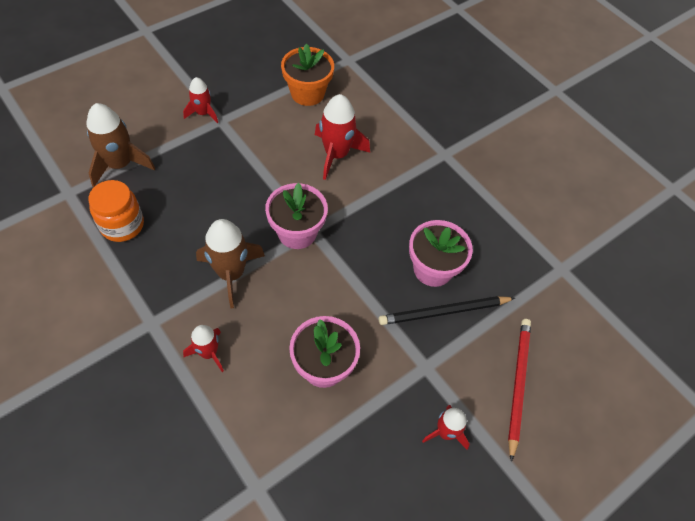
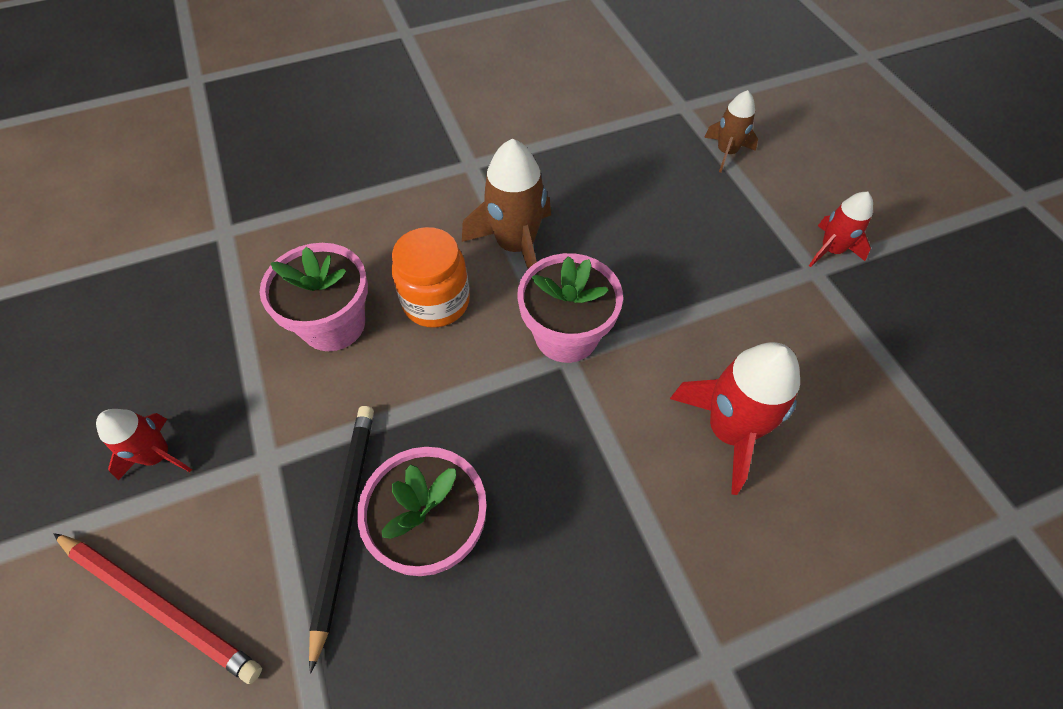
camera: 110 degrees right, 0 degrees up
brown rocket [86,103,155,187] -> brown rocket [704,90,758,173], size x0.60
orange jar [88,180,144,242] -> orange jar moved to [392,227,470,328]
red rocket [183,325,224,372] -> none
orange flower pot [281,43,334,106] -> none

